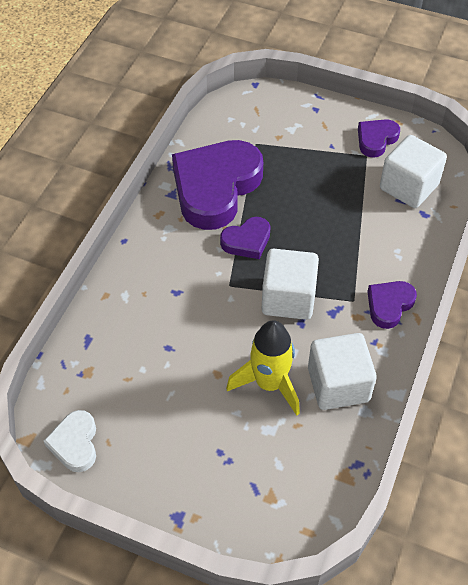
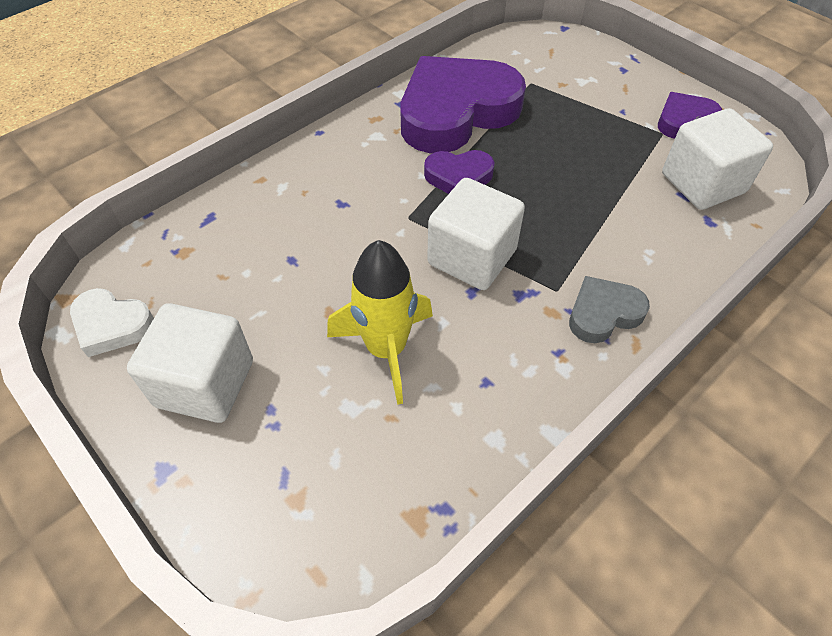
camera: 25 degrees right, 0 degrees up
white heart [44,410,96,472] -> white heart turned 90 degrees counterclockwise [70,288,154,357]
white cube [308,333,377,410] -> white cube moved to [127,303,253,423]
purple heart [367,281,417,329] -> grey heart [569,276,650,343]

